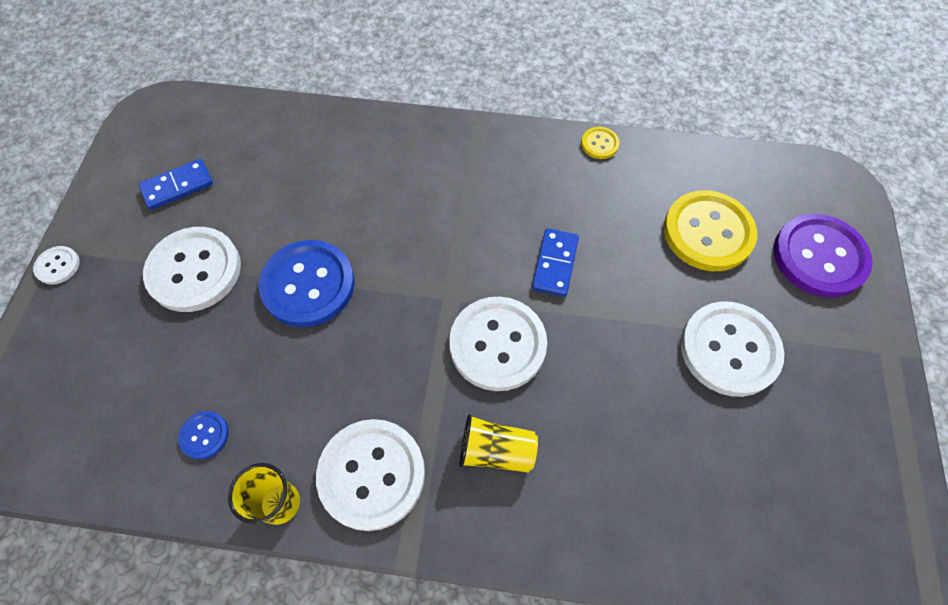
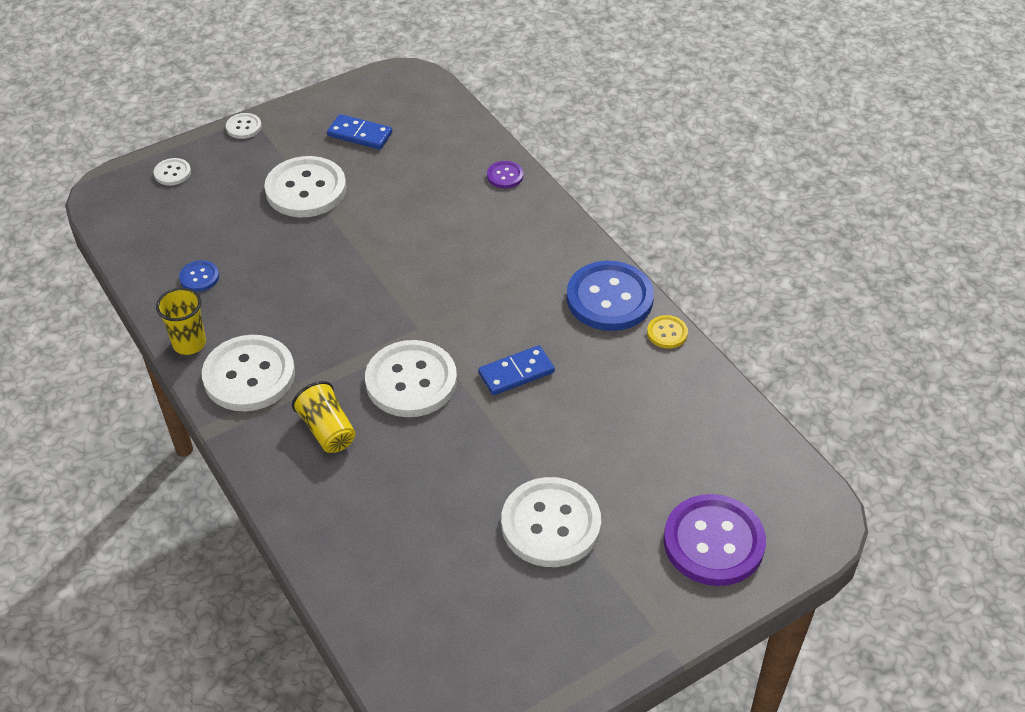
camera: 50 degrees right, 15 degrees down
blue button [259,240,355,327] -> blue button moved to [567,261,654,331]
yellow button [664,190,757,271] -> none
none -> white button [154,158,191,186]
none -> purple button [487,161,523,188]

